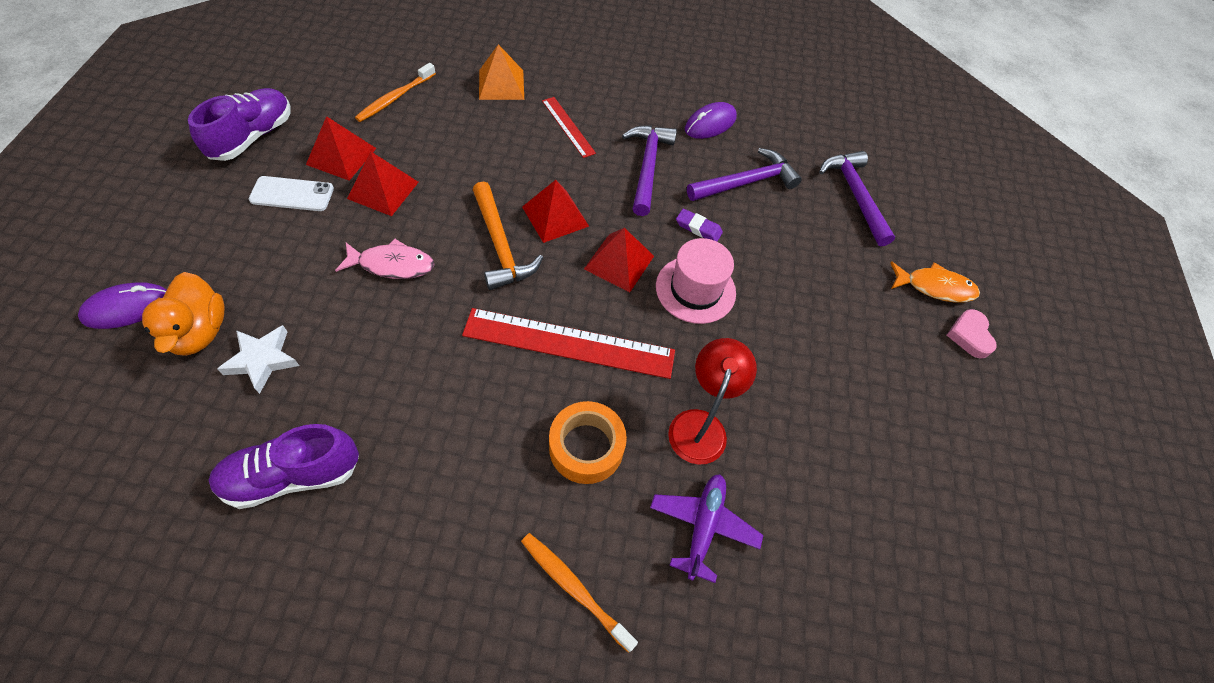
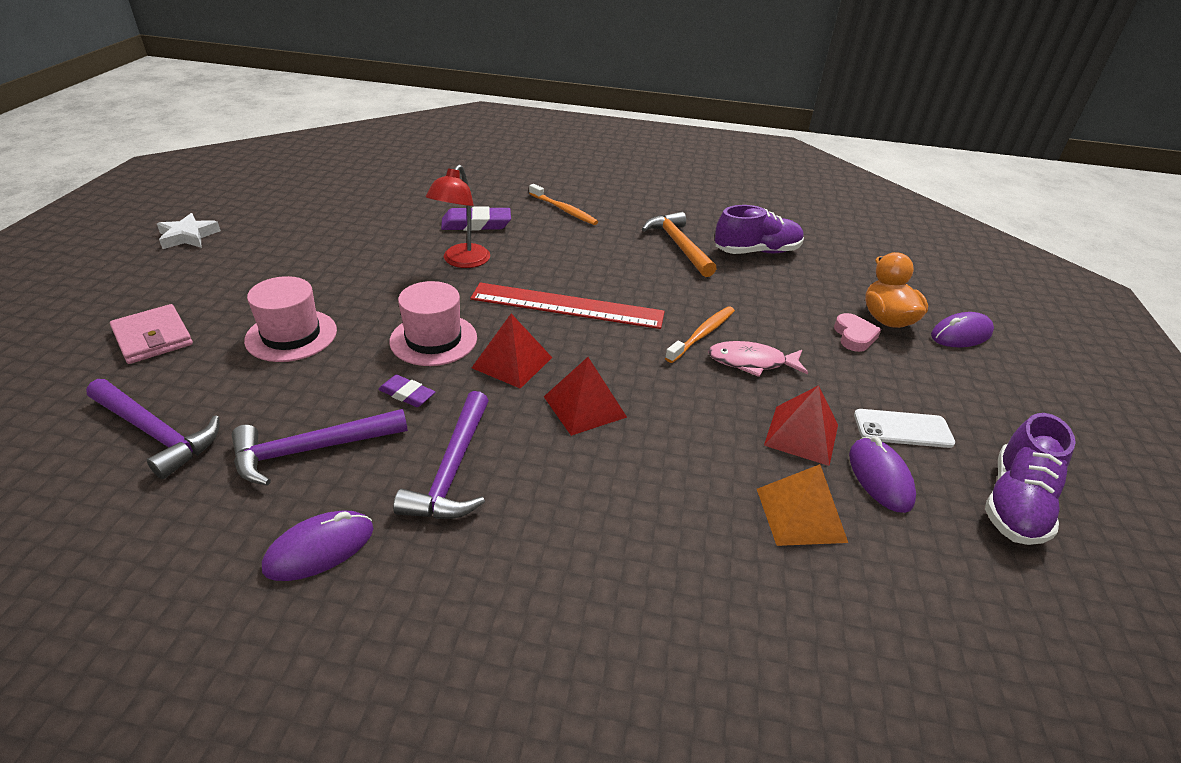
camera: 175 degrees left, 20 degrees down
white star [217,325,299,394] -> white star moved to [157,213,221,249]
red pyramid [306,116,377,181] -> purple mouse [849,437,916,513]
orange toothbrush [355,63,436,122] -> orange toothbrush moved to [665,306,735,363]
orange hammer [473,182,543,290] -> orange hammer moved to [642,212,717,277]
orange pyramid [479,44,524,100] -> orange pyramid moved to [757,464,848,546]
red ruler [542,97,596,158] -> none
orange tape [549,401,627,484] -> none
purple plane [650,474,763,583] -> purple eraser [441,206,511,231]
purple hammer [819,151,895,247] -> purple hammer turned 45 degrees counterclockwise [86,379,219,479]
orange fish [890,261,980,302] -> pink wallet [110,304,193,364]
pink heart [947,309,997,359] -> pink heart moved to [834,313,881,352]
none -> pink hat [244,276,337,362]

